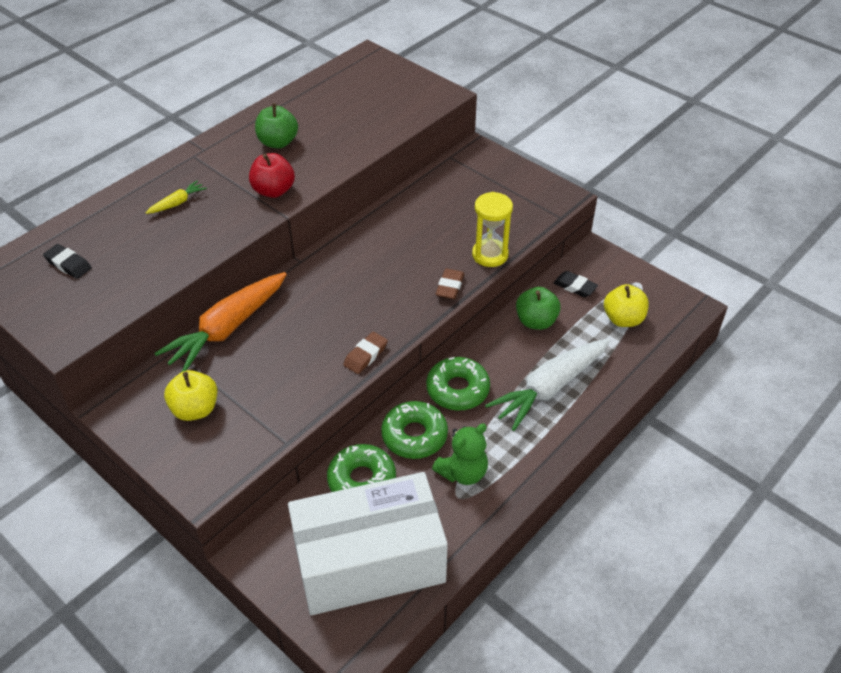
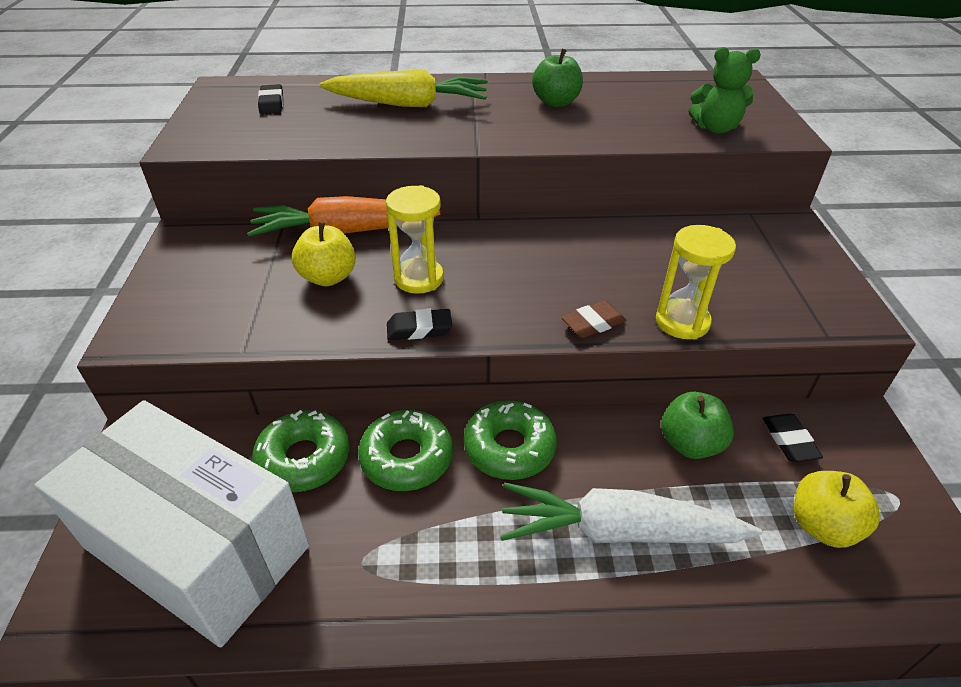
camera: 45 degrees right, 5 degrees down
yellow carrot [146,180,207,214] -> yellow carrot [319,70,488,107], size x2.30
yellow apple [164,370,217,421] -> yellow apple moved to [292,222,356,286]
red apple [249,153,295,198] -> none
brown eraser [343,332,388,374] -> black eraser [387,309,452,340]
green teddy bear [432,423,488,485] -> green teddy bear moved to [689,47,761,134]
none -> yellow hourglass [386,185,444,294]

